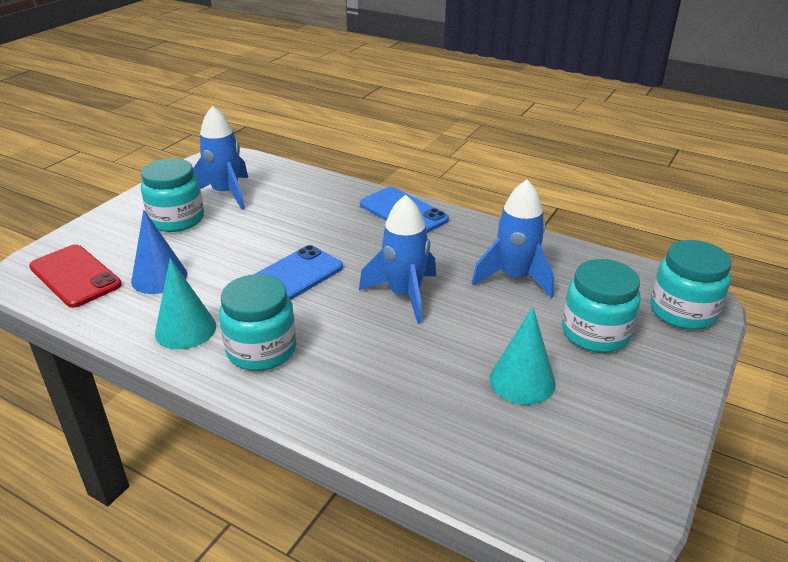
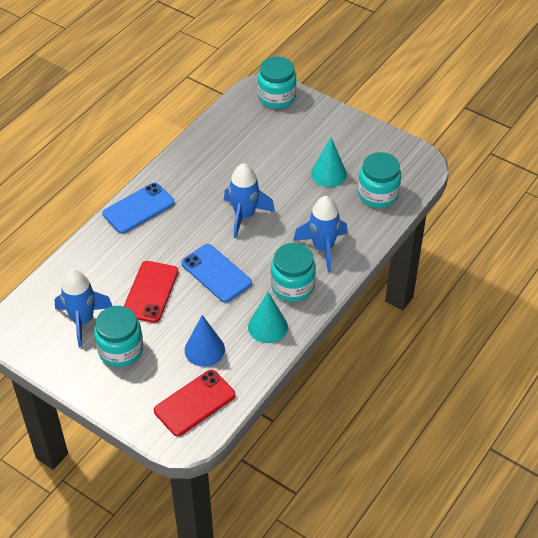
camera: 85 degrees left, 15 degrees up
blue rocket [471,180,554,298] -> blue rocket moved to [293,196,348,272]
turquoise jar [562,259,641,353] -> turquoise jar moved to [358,152,401,208]
none -> red phone [124,261,178,323]

